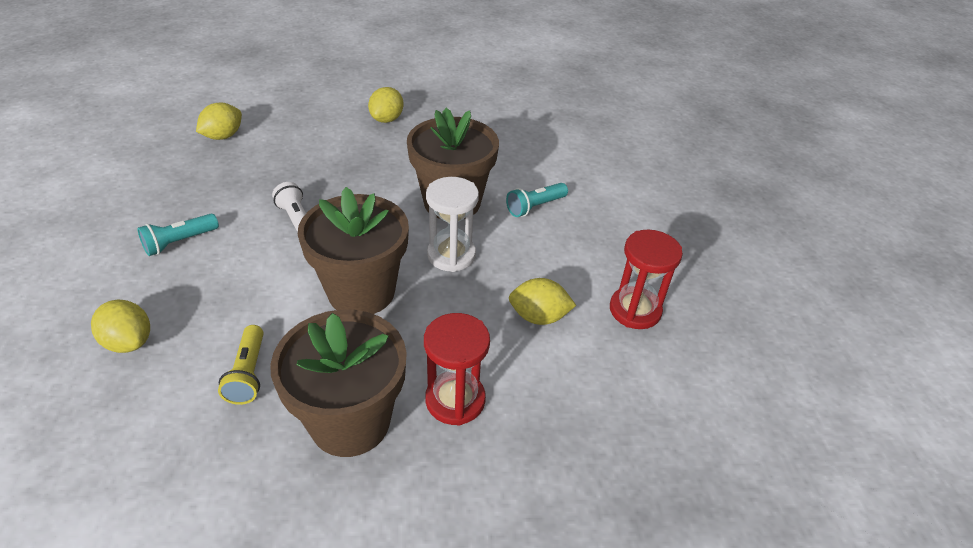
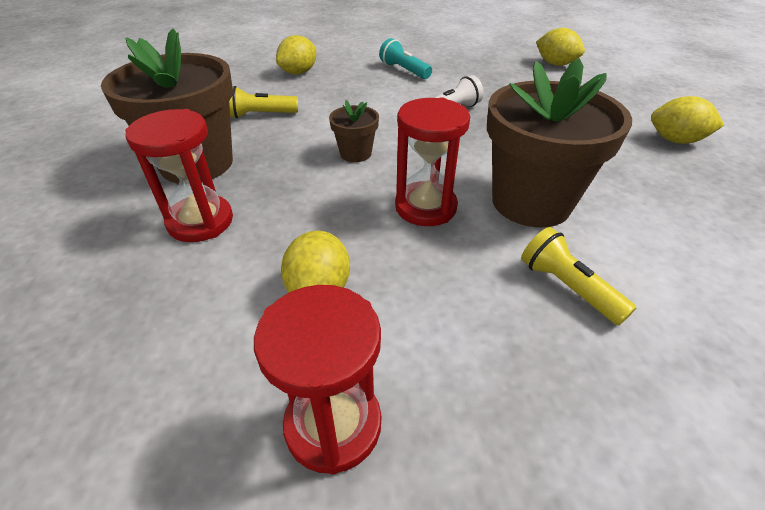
camera: 90 degrees right, 0 degrees up
brown flower pot [298,187,409,314] -> brown flower pot [329,100,379,162], size x0.46
white hourglass [426,177,479,272] -> red hourglass [395,97,470,226]
turquoise flashlight [506,183,568,217] -> yellow flashlight [521,227,636,325]

